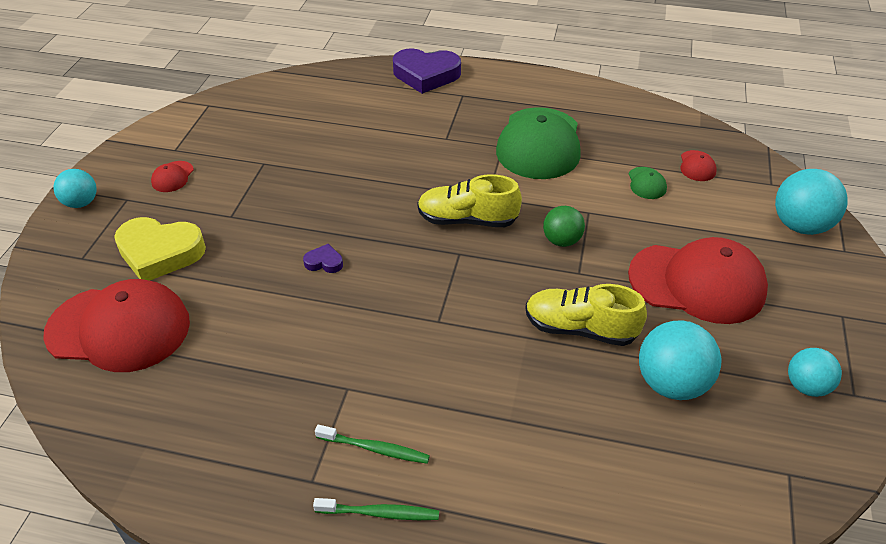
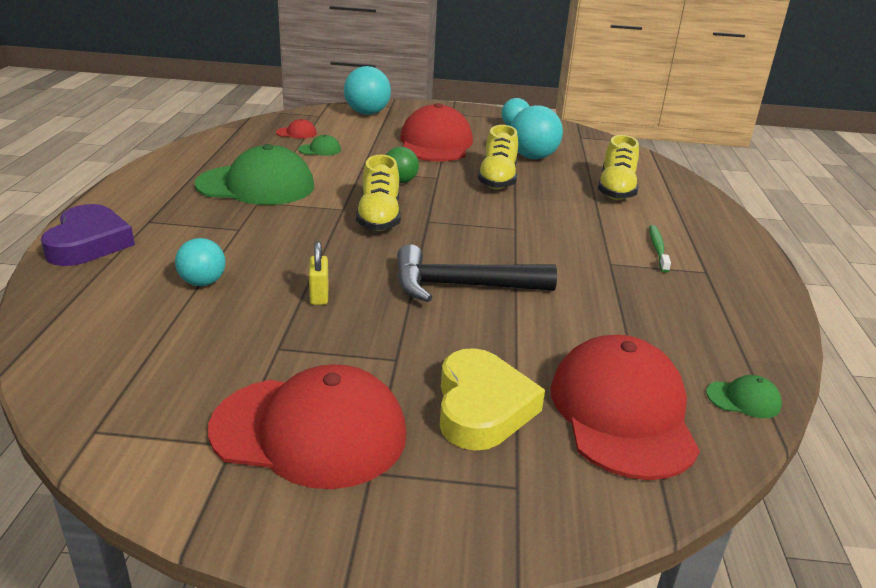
camera: 100 degrees left, 15 degrees down
turquoise ball [53,169,97,208] -> turquoise ball moved to [175,238,226,286]
red cap [151,161,194,192] -> red cap [208,364,406,489], size x2.47
purple heart [303,244,343,273] -> black hammer [397,244,557,302]
green toothbrush [313,498,439,520] -> none
none -> yellow padlock [309,241,329,305]
none -> yellow shoe [598,135,639,200]
none -> green cap [706,375,782,418]

